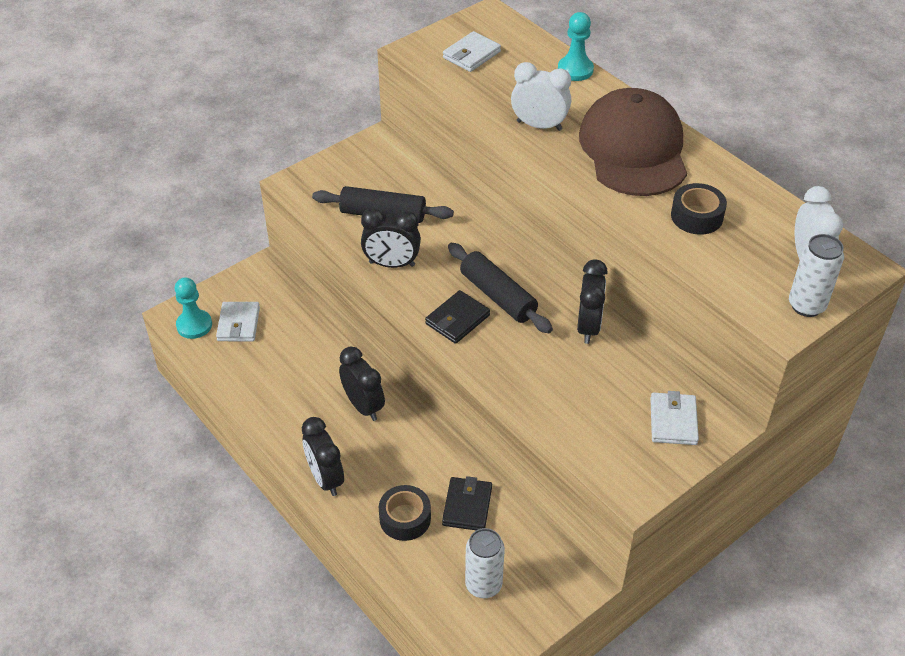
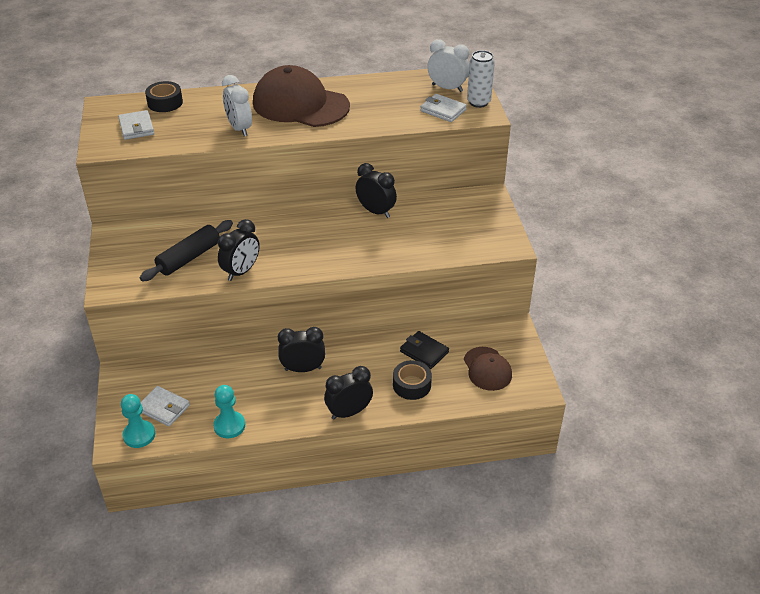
camera: 60 degrees left, 5 degrees down
black clock [302,417,344,496] -> black clock turned 150 degrees clockwise [324,366,373,420]
black wallet [425,290,490,344] -> none
black rolling pin [448,243,553,333] -> none
white can [465,528,505,598] -> brown cap [464,347,512,391]
white clock [511,62,571,131] -> white clock turned 75 degrees counterclockwise [222,75,252,136]
turquoise pawn [558,12,594,81] -> turquoise pawn moved to [213,385,245,438]
white wallet [650,391,699,445] -> white wallet moved to [420,94,467,122]
black tape [671,183,727,235] -> black tape moved to [145,81,183,112]

